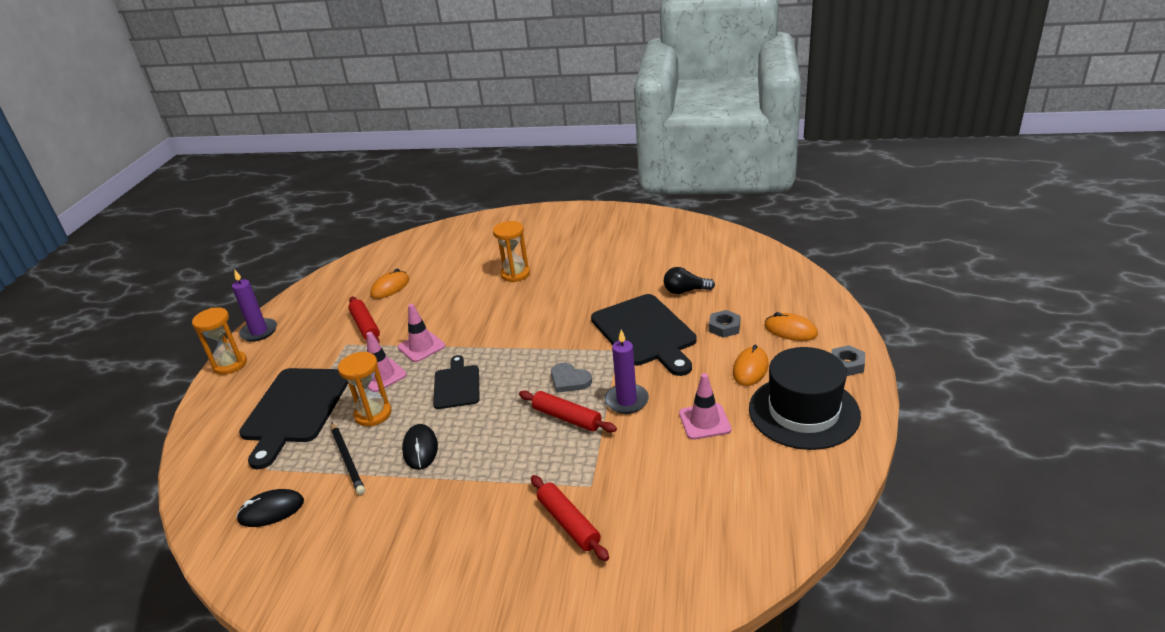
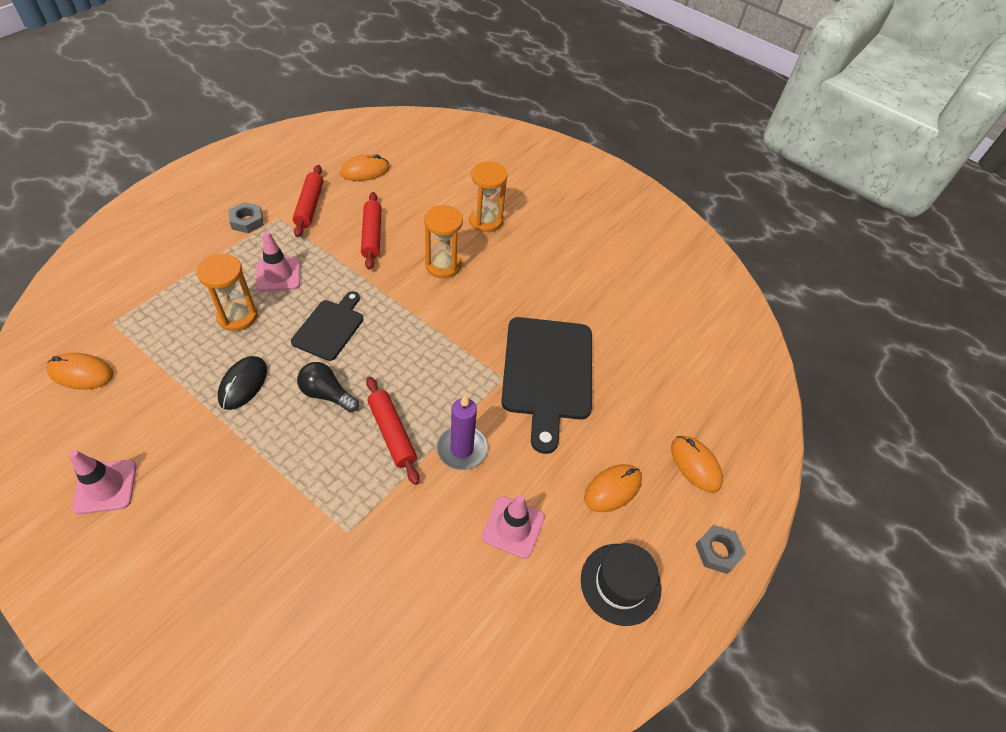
camera: 20 degrees right, 20 degrees up
orange hourglass [192,307,247,375] -> orange hourglass moved to [424,205,463,278]
purple candle [232,270,277,342] -> none
black mouse [236,489,304,527] -> orange mouse [46,353,114,389]
black cutting board [239,368,348,469] -> none
black pencil [331,423,365,495] -> none
pink traffic cone [398,304,445,362] -> pink traffic cone moved to [69,450,137,514]
red rolling pin [531,475,609,561] -> red rolling pin moved to [361,192,382,270]
grey heart [551,363,592,393] -> none
black light bulb [664,267,715,294] -> black light bulb moved to [297,362,359,412]
grey nut [709,310,740,338] -> grey nut moved to [228,202,264,233]
black hat [749,347,861,450] -> black hat [581,543,661,626], size x0.62

